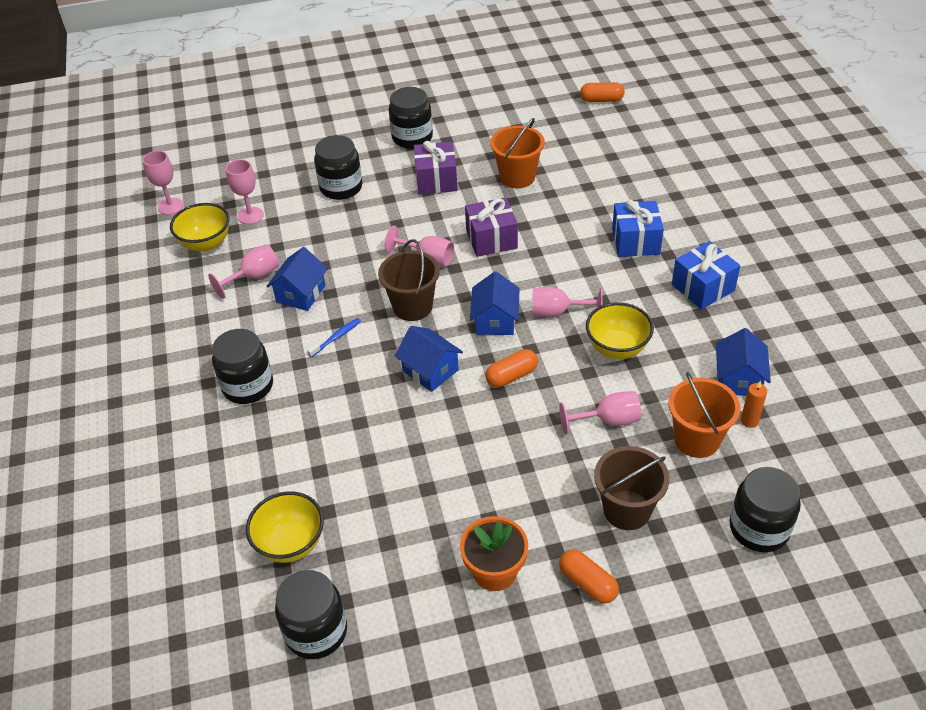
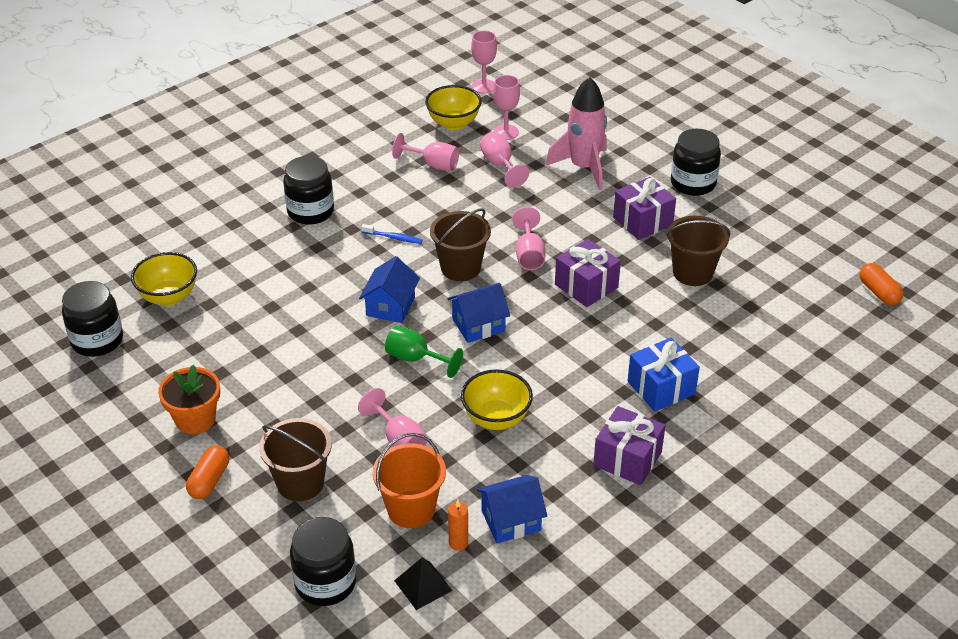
camera: 60 degrees right, 5 degrees down
blue house [267,247,328,311] -> none
black jar [314,135,362,200] -> pink rocket [545,77,607,190]
orange capsule [485,349,538,387] -> green goblet [385,326,463,378]
orange bucket [490,118,545,188] -> brown bucket [666,216,730,286]
pink goblet [532,287,603,317] -> pink goblet moved to [480,132,529,188]
blue gift [672,241,740,309] -> purple gift [593,406,665,485]
none -> black pyramid [394,558,453,610]

